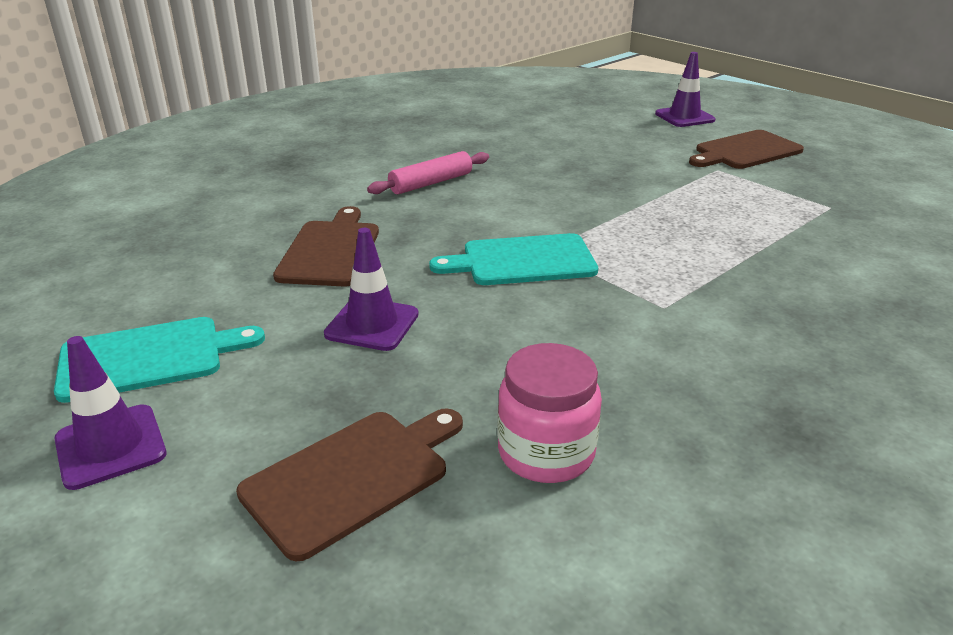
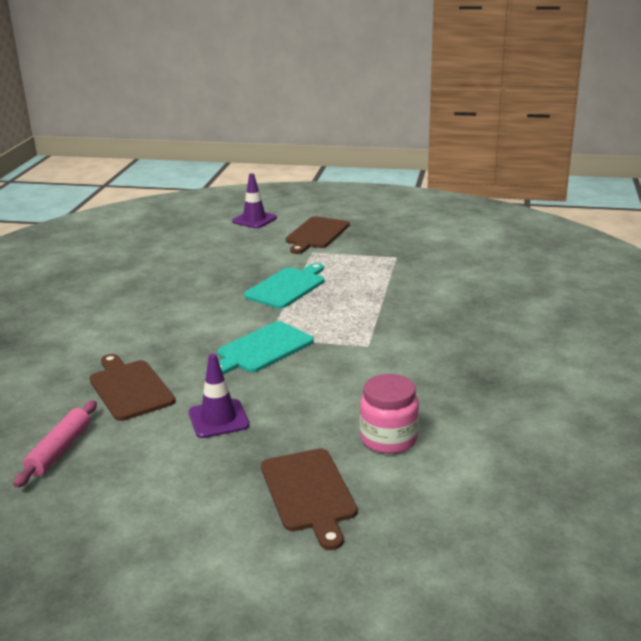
camera: 35 degrees left, 5 degrees down
turquoise cutting board [54,317,265,403] -> turquoise cutting board moved to [244,263,324,309]
purple traffic cone [54,336,166,490] -> none
brown cutting board [236,408,463,561] -> brown cutting board turned 150 degrees clockwise [261,448,357,550]
pink rolling pin [367,151,489,194] -> pink rolling pin moved to [13,400,97,488]

